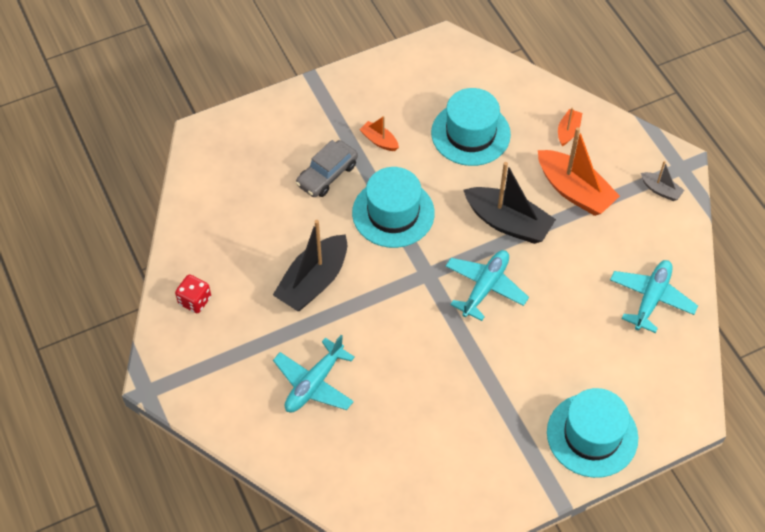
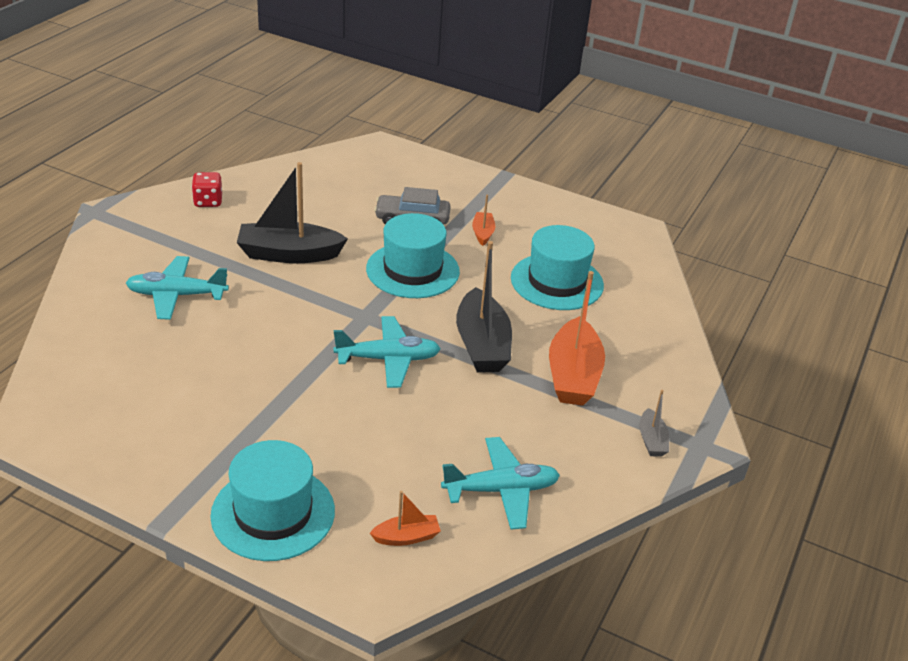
camera: 50 degrees right, 20 degrees down
orange boat [558,108,582,146] -> orange boat moved to [370,491,441,546]

